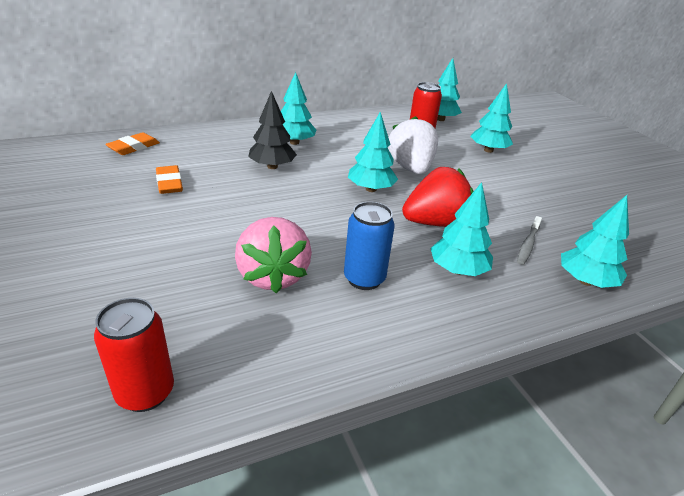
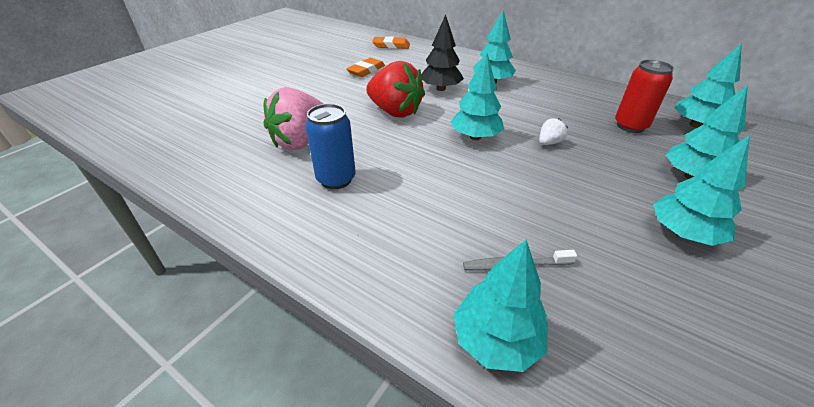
camera: 60 degrees right, 5 degrees up
red can [94,298,174,412] -> none
white strawberry [387,116,438,174] -> white strawberry [539,118,568,145], size x0.44
red strawberry [402,167,474,227] -> red strawberry moved to [366,61,425,118]
turquoise tree [430,182,493,276] -> turquoise tree moved to [653,135,750,246]

